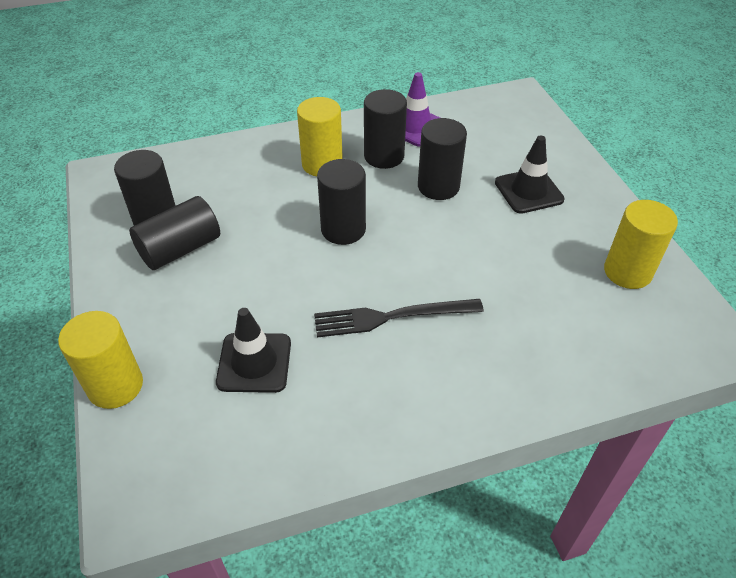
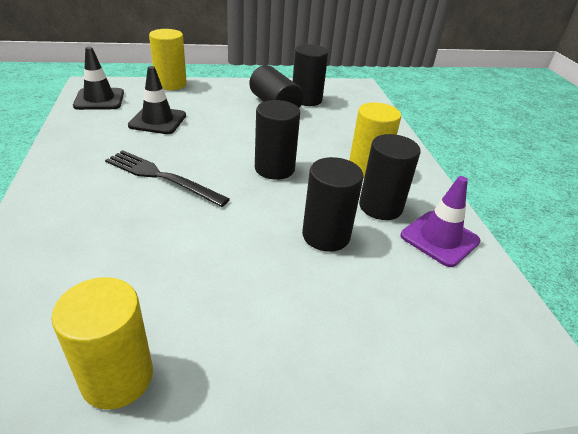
camera: 95 degrees right, 10 degrees down
black fork [314,299,484,338] -> black fork turned 60 degrees counterclockwise [105,150,230,207]
black traffic cone [495,135,565,214] -> black traffic cone moved to [73,47,124,110]

